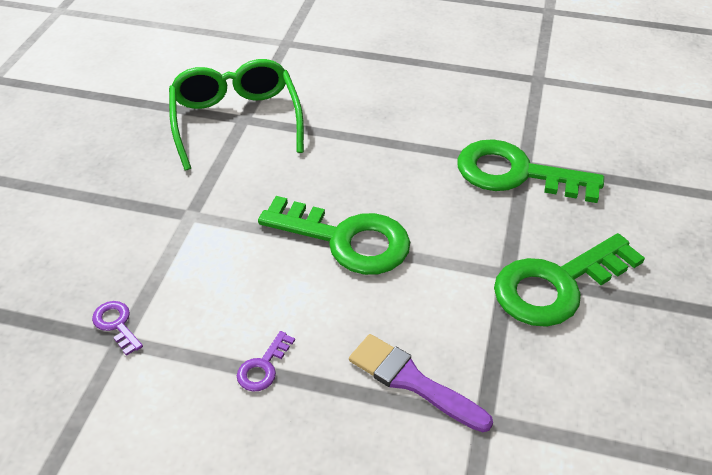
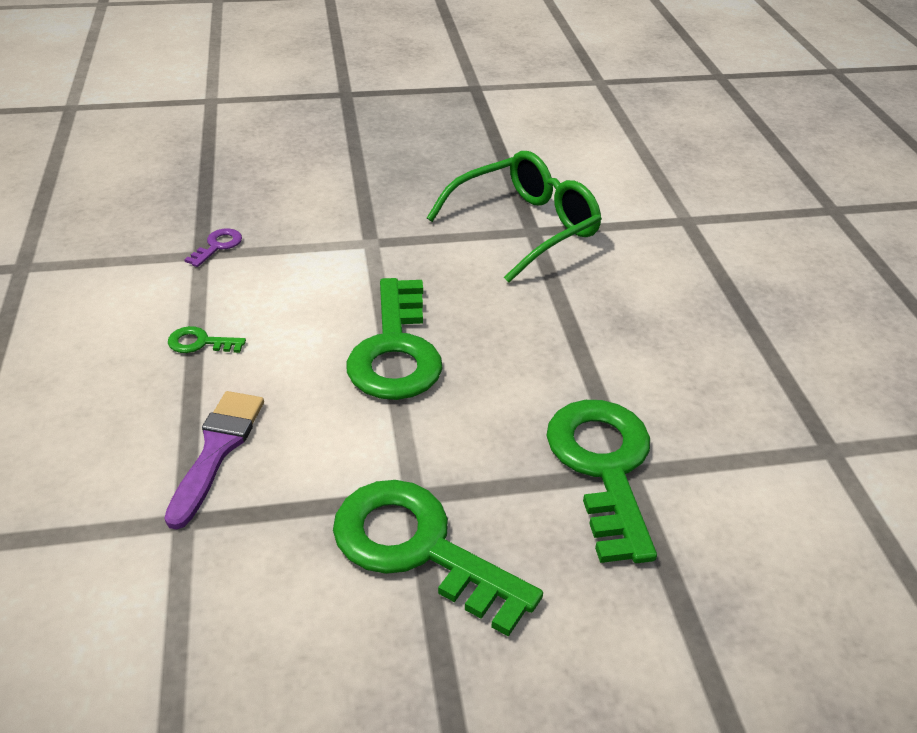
camera: 65 degrees right, 5 degrees down
purple key [237,331,295,392] -> green key [168,326,246,353]

